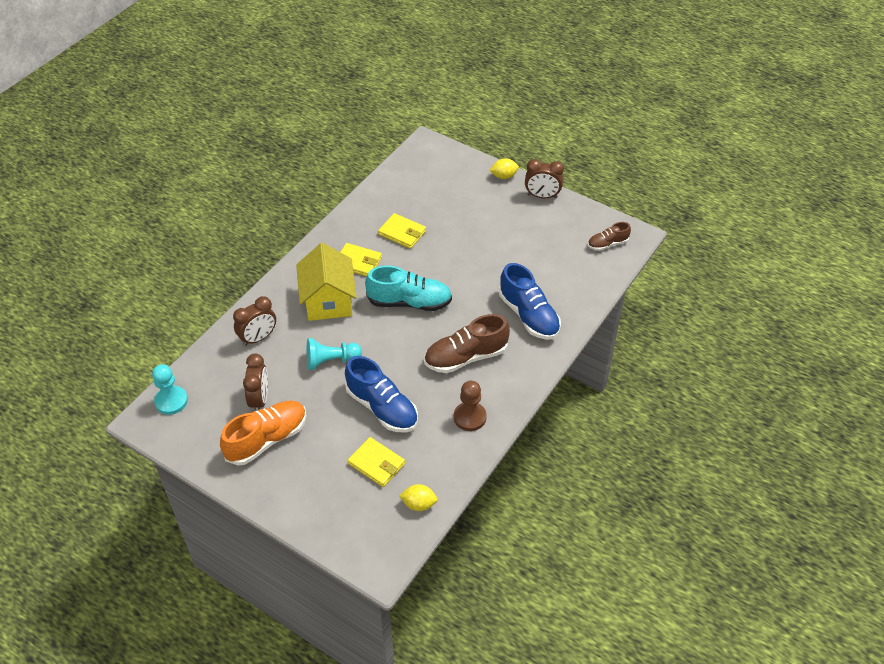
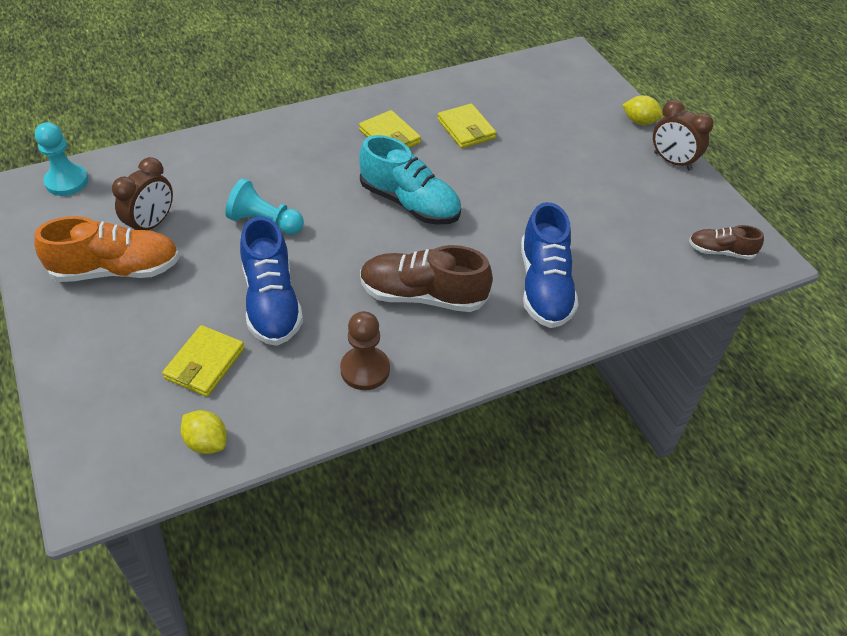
camera: 30 degrees right, 0 degrees up
brown clock [233,296,276,346] -> none
yellow house [296,243,357,321] -> none
yellow wallet [348,437,405,487] -> yellow wallet turned 45 degrees clockwise [162,325,245,397]

